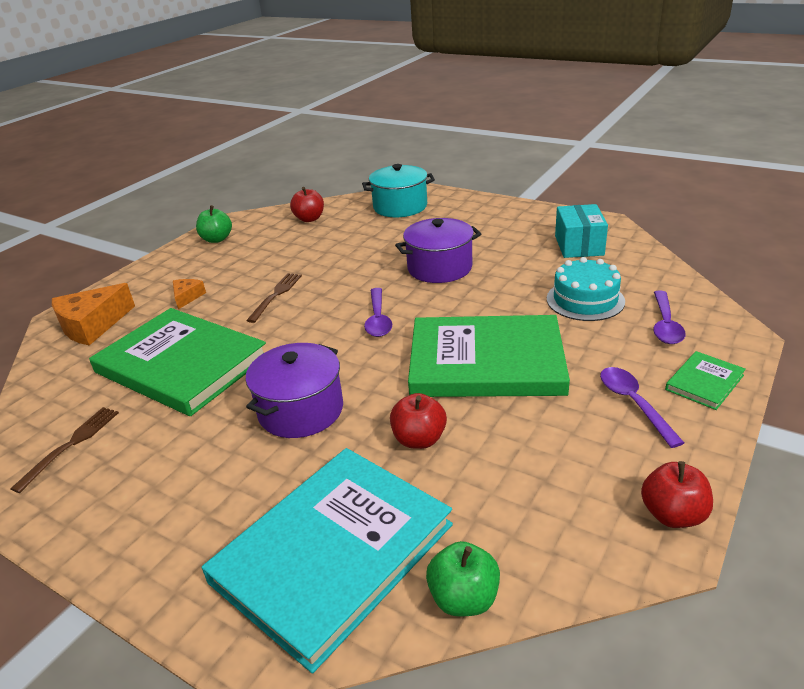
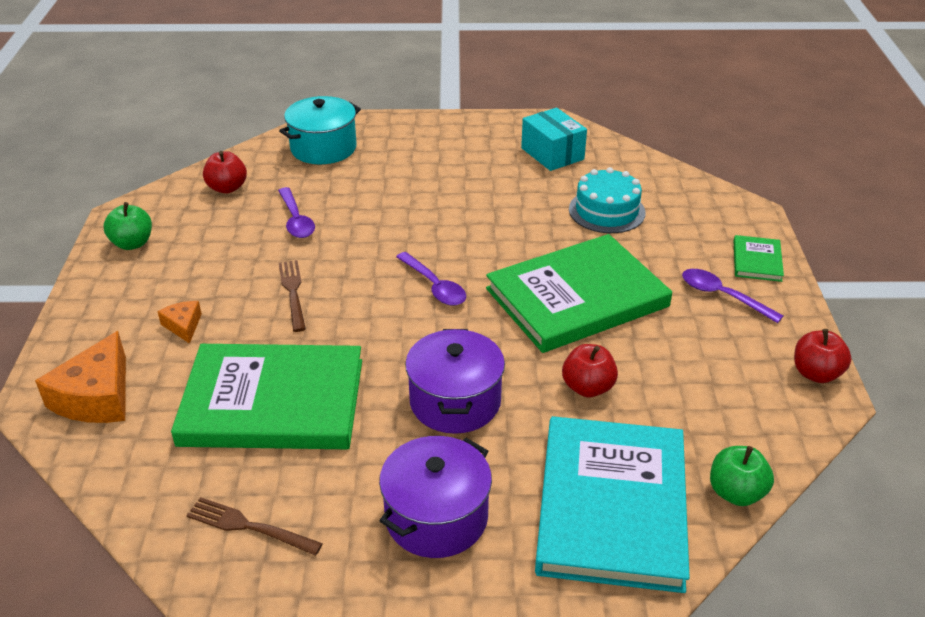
camera: 35 degrees left, 5 degrees up
brown fork [10,407,119,493] -> brown fork turned 60 degrees counterclockwise [186,497,323,556]
purple pot [395,218,481,283] -> purple pot moved to [379,436,492,558]
purple spoon [653,291,685,344] -> purple spoon moved to [278,187,315,238]

